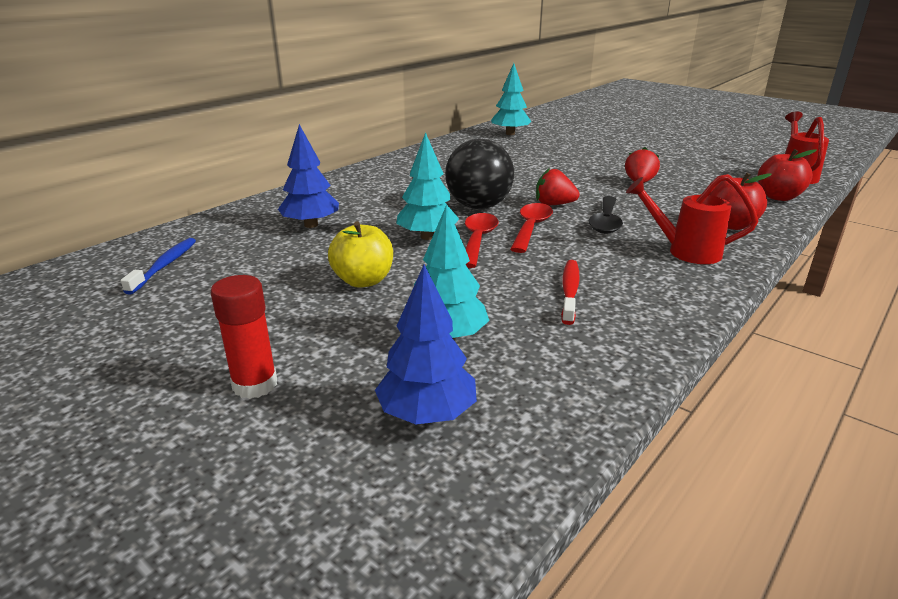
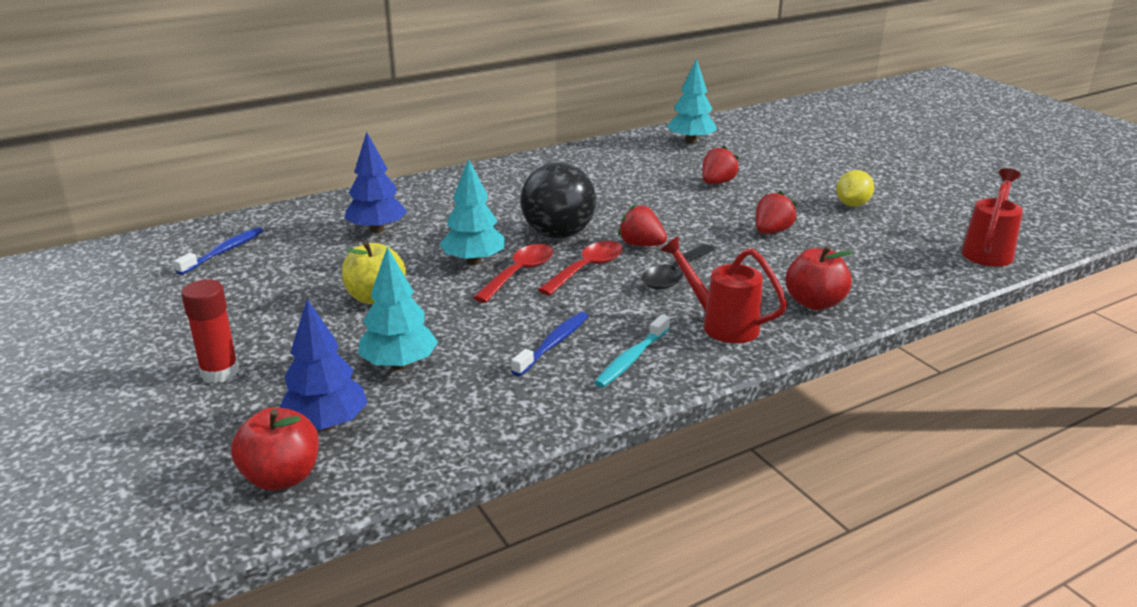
camera: 20 degrees right, 0 degrees up
red toothbrush [561,260,580,325] -> blue toothbrush [511,312,588,376]
red apple [758,149,817,201] -> red apple moved to [231,407,319,491]
none -> turquoise toothbrush [594,315,670,388]
none -> red strawberry [702,146,739,184]
none -> yellow lemon [836,170,874,207]

